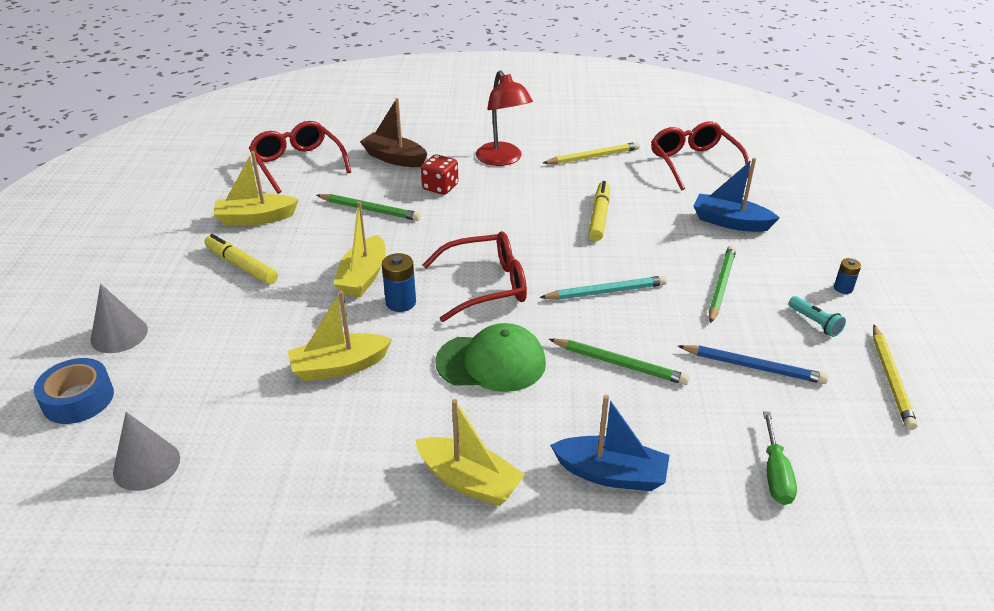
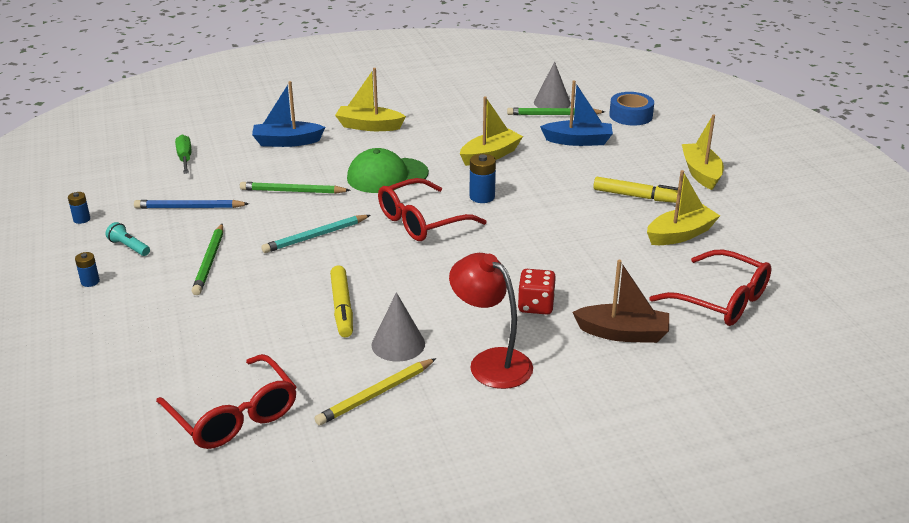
camera: 160 degrees right, 5 degrees down
grey cone [91,284,148,353] -> grey cone moved to [371,292,425,362]
green pencil [317,194,421,221] -> green pencil moved to [507,108,605,115]
yellow boat [333,201,385,297] -> yellow boat moved to [682,115,724,190]
blue boat [693,157,779,232] -> blue boat moved to [540,80,613,146]
yellow pencil [873,325,918,430] -> blue battery [68,192,90,224]

